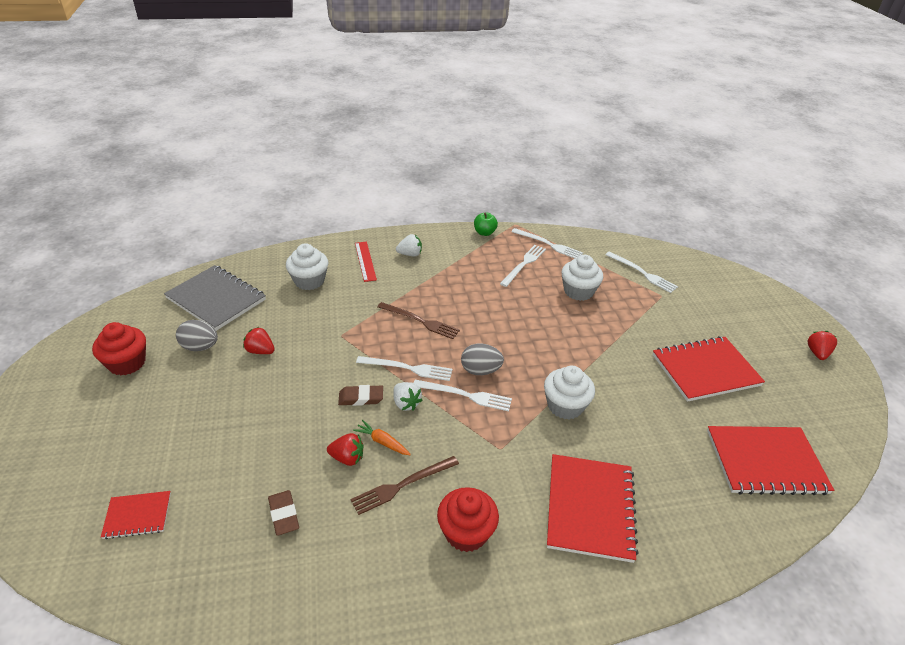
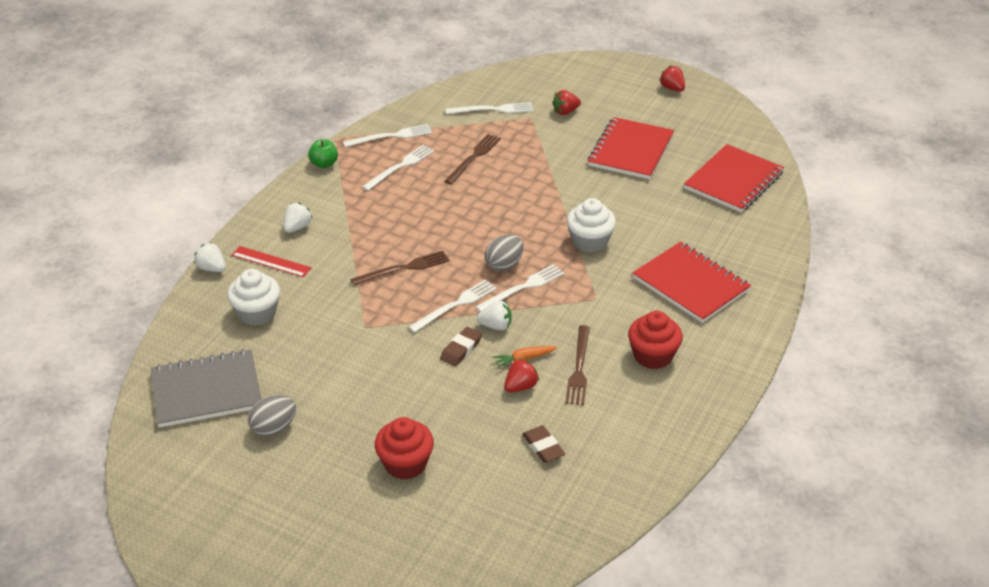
camera: 50 degrees left, 0 degrees up
red cupcake [92,322,146,375] -> red cupcake moved to [375,417,434,480]
red notebook [101,491,171,539] -> none
red strawberry [243,327,275,354] -> red strawberry moved to [552,90,581,115]
brown eraser [268,490,299,536] -> brown eraser turned 45 degrees clockwise [522,425,565,463]
white fork [500,245,546,287] -> white fork turned 60 degrees clockwise [362,144,435,191]
white cupcake [561,255,603,301] -> brown fork [444,134,501,184]
none -> white strawberry [194,243,226,272]

